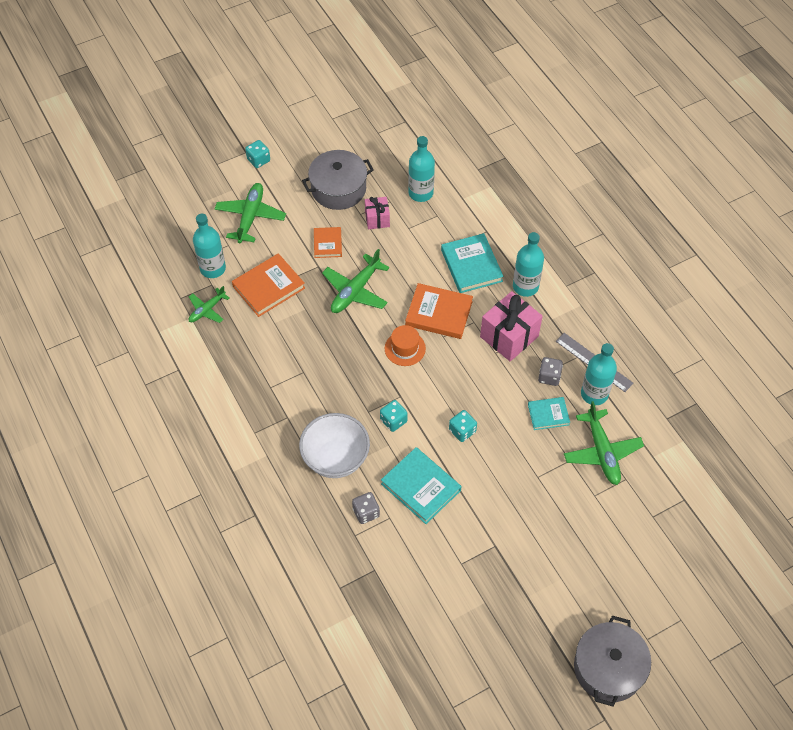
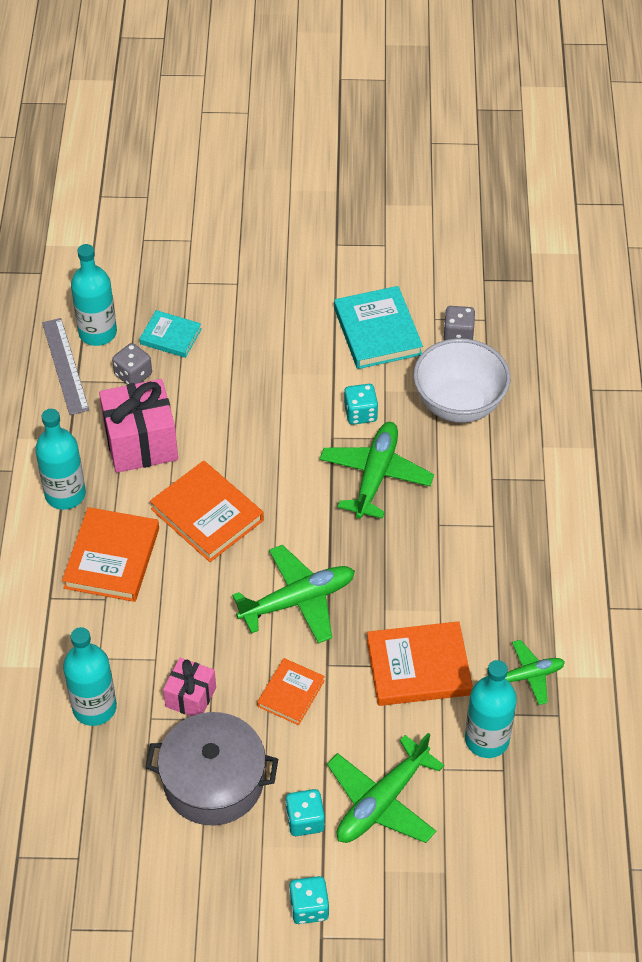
camera: 150 degrees left, 5 degrees down
orange hat [385,325,426,366] -> none
turquoise book [441,233,504,293] -> orange book [62,507,159,602]
turquoise dice [449,410,477,442] -> turquoise dice moved to [285,789,325,836]
green plane [564,401,644,485] -> green plane moved to [320,422,434,519]
grey pot [574,615,651,707] -> none

